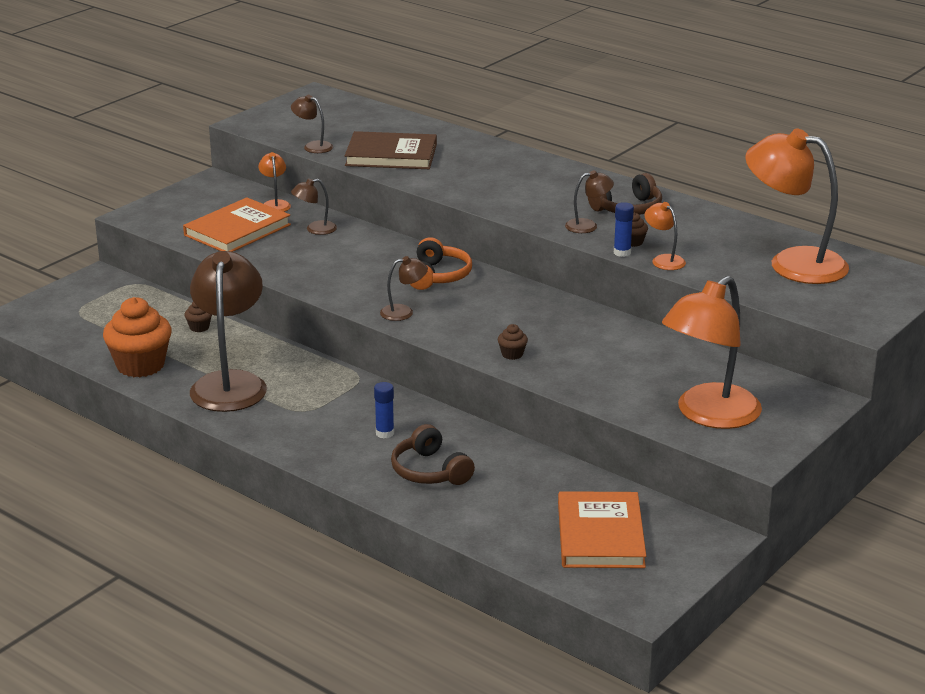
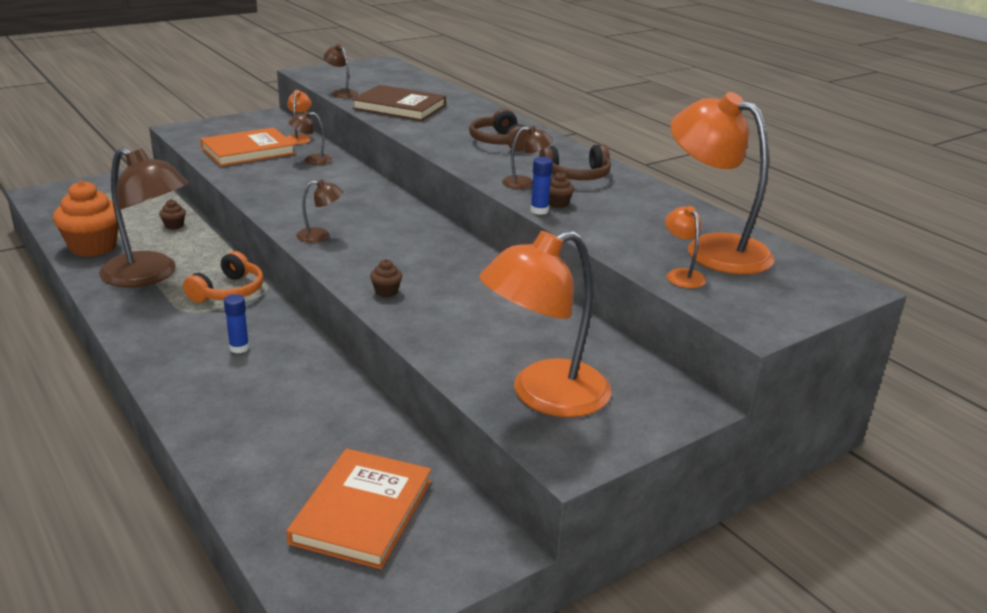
camera: 15 degrees right, 0 degrees up
brown lamp [190,251,267,412] -> brown lamp turned 105 degrees clockwise [99,147,189,287]
brown headphones [391,424,475,485] -> brown headphones moved to [469,109,529,151]
orange headphones [410,237,472,290] -> orange headphones moved to [183,251,263,303]
orange lamp [644,202,686,270] -> orange lamp moved to [665,206,706,288]

